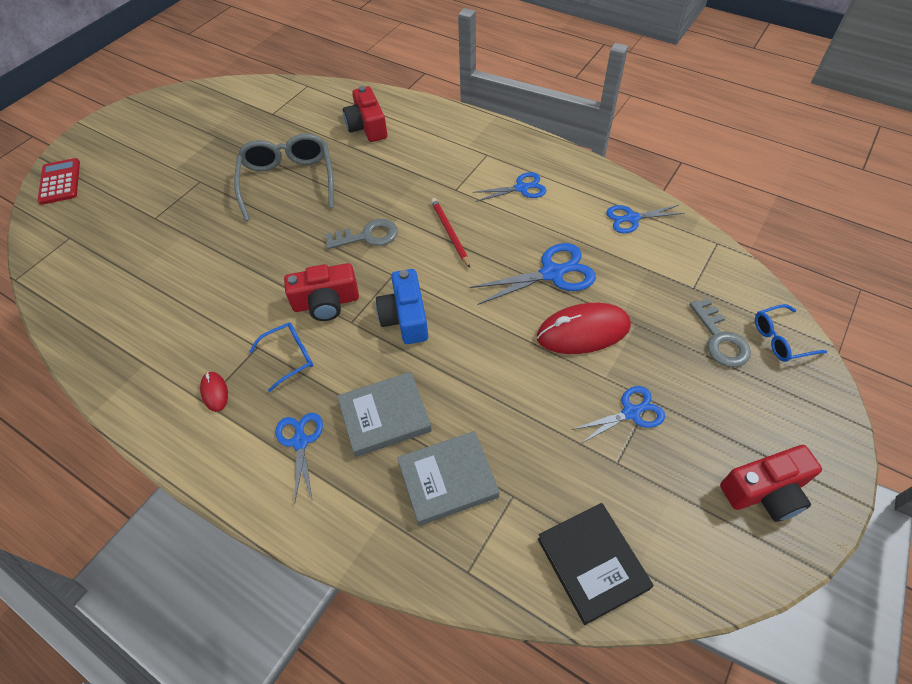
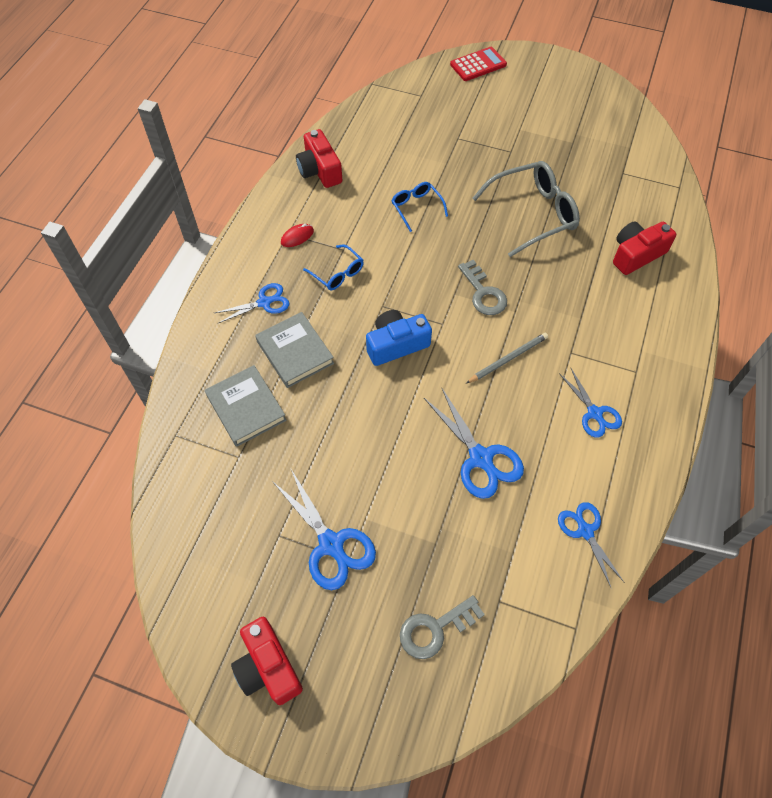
camera: 75 degrees right, 5 degrees up
red camera [284,263,359,321] -> red camera moved to [296,129,342,188]
red pencil [431,198,470,268] -> grey pencil [466,333,548,383]
red mouse [537,303,631,354] -> none
black book [538,503,654,625] -> none
blue scissors [572,386,665,444] -> blue scissors [272,469,376,590], size x1.53
blue glasses [755,304,827,362] -> blue glasses moved to [391,182,448,232]

